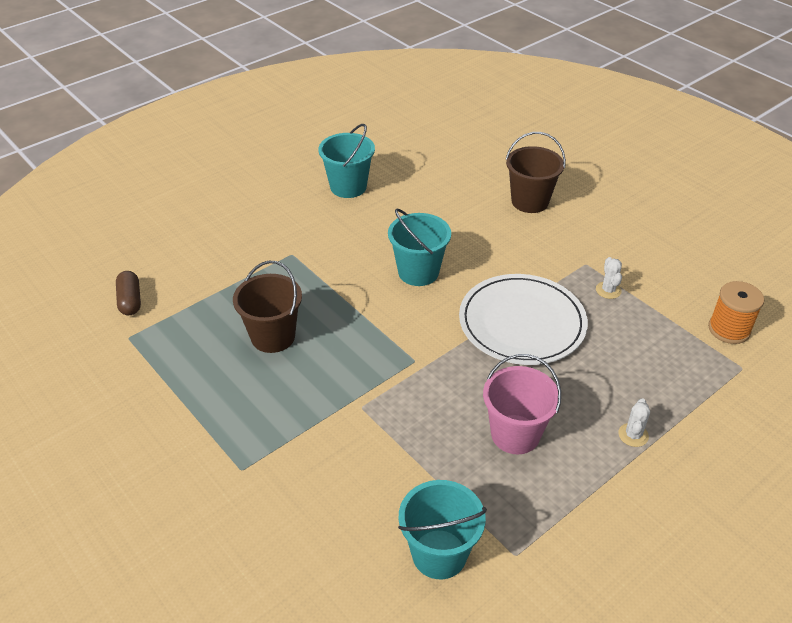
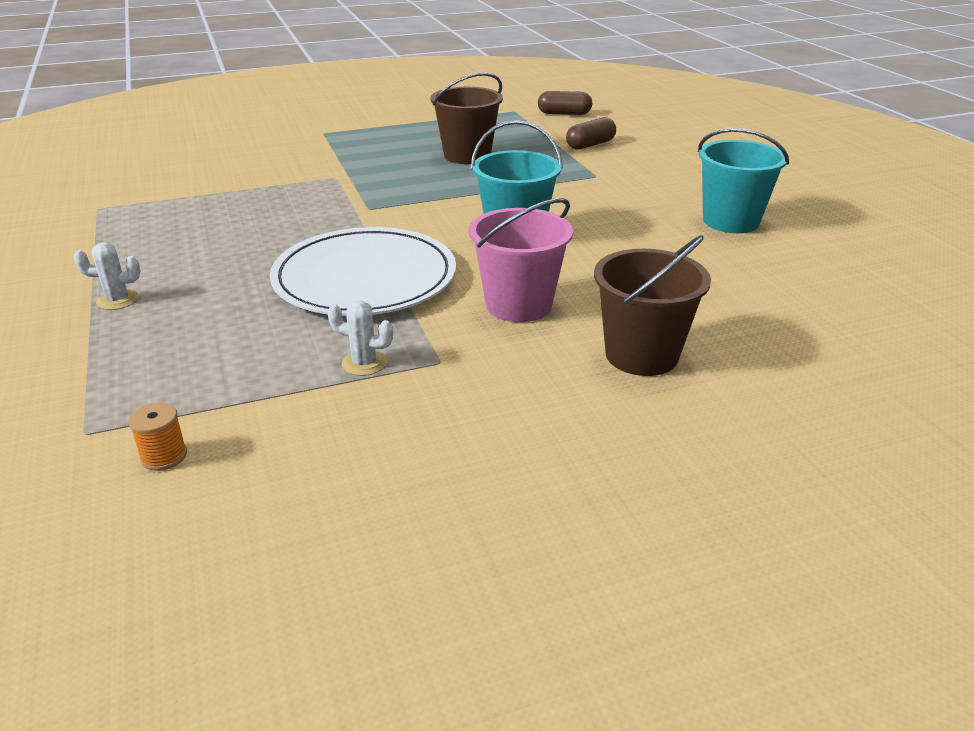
camera: 110 degrees right, 10 degrees down
turquoise bucket [398,480,487,579] -> none
pink bucket [483,354,561,454] -> pink bucket moved to [469,198,573,322]
white cactus [618,398,650,447] -> white cactus turned 45 degrees counterclockwise [73,242,140,310]
orange spool [708,281,764,344] -> orange spool [129,402,187,471], size x0.55
none -> brown capsule [566,117,616,150]

